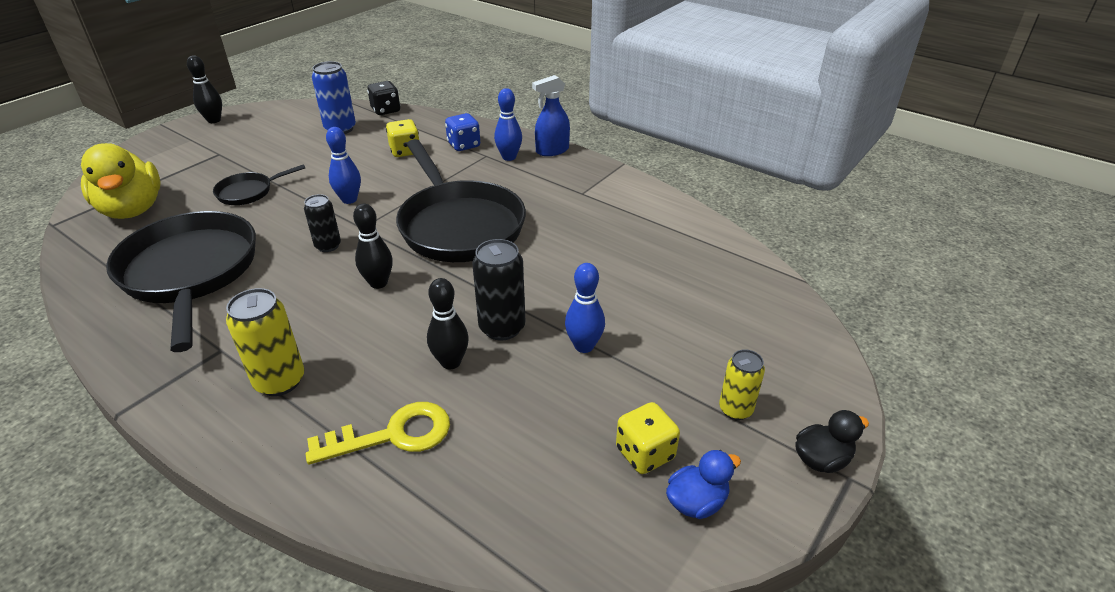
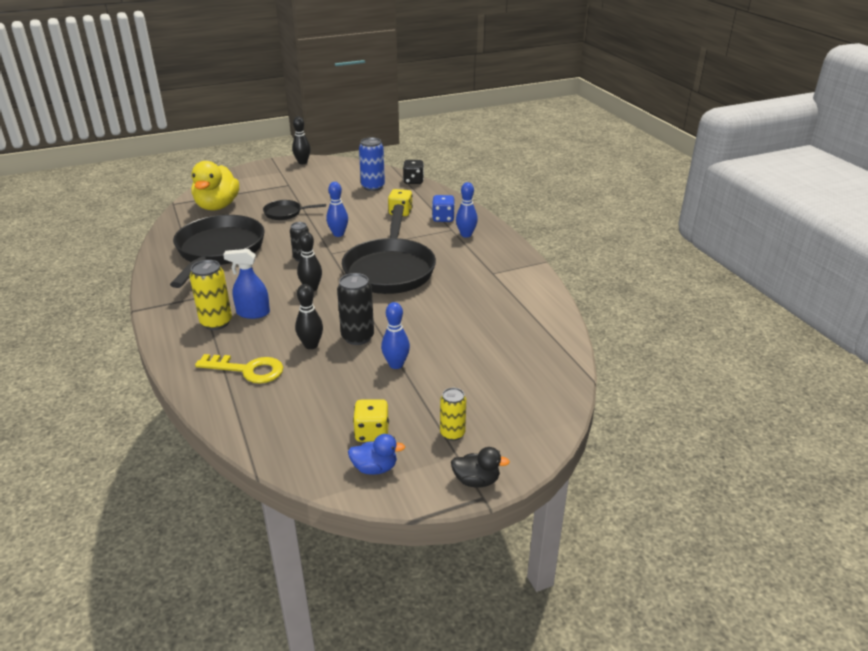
camera: 30 degrees right, 5 degrees down
blue spray bottle [532,75,570,156] -> blue spray bottle moved to [223,249,270,319]

